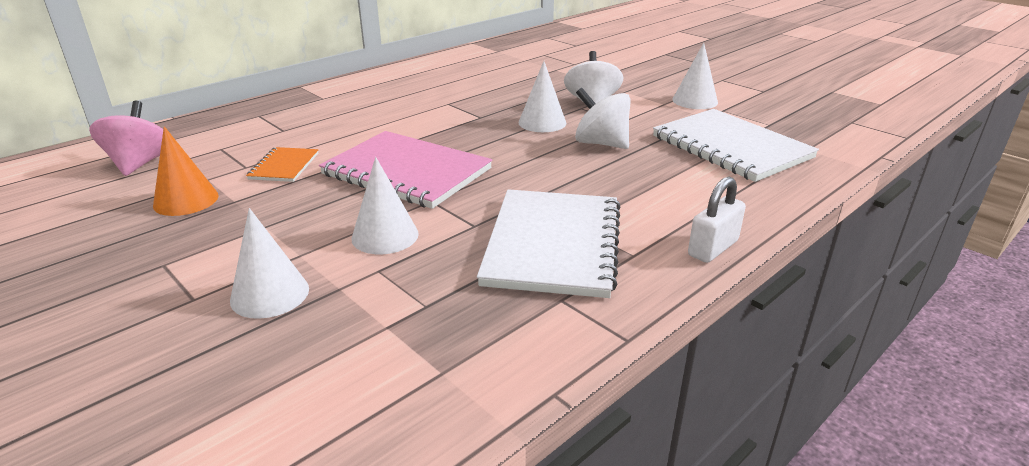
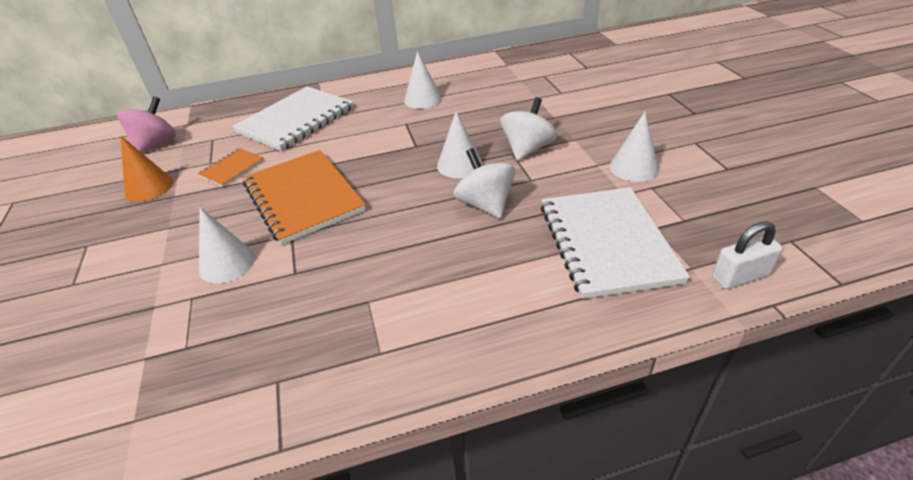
camera: 30 degrees right, 10 degrees up
white cone [230,208,309,319] -> white cone moved to [404,51,442,109]
pink notebook [319,131,492,209] -> orange notebook [243,150,366,245]
white notebook [477,189,621,298] -> white notebook moved to [232,86,354,151]
white padlock [688,177,746,263] -> white padlock moved to [712,222,782,289]

